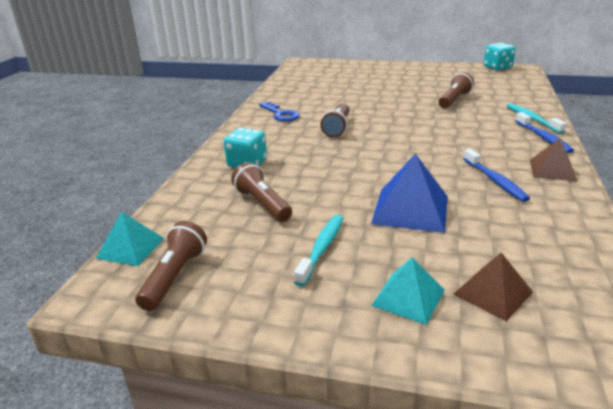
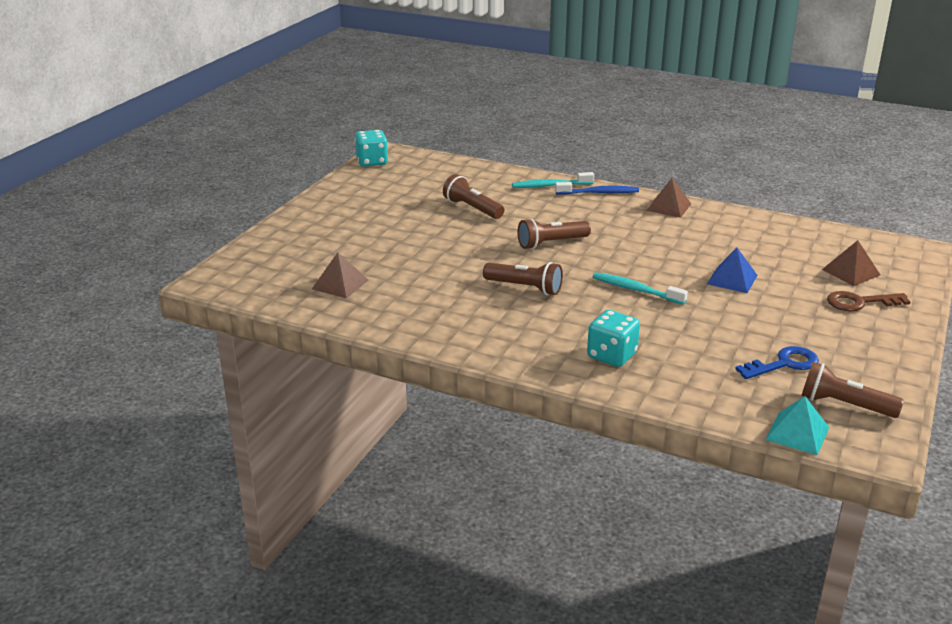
camera: 80 degrees left, 0 degrees up
brown flashlight [231,162,292,222] -> brown flashlight moved to [517,218,591,249]
blue key [259,102,300,122] -> blue key moved to [735,346,819,379]
turquoise toothbrush [294,215,343,287] -> turquoise toothbrush moved to [593,272,688,305]
blue pyramid [371,153,448,233] -> blue pyramid [707,247,758,293], size x0.64
turquoise pyramid [371,257,445,325] -> brown key [827,291,911,311]
blue toothbrush [463,149,530,202] -> none
none -> brown pyramid [312,252,368,299]

